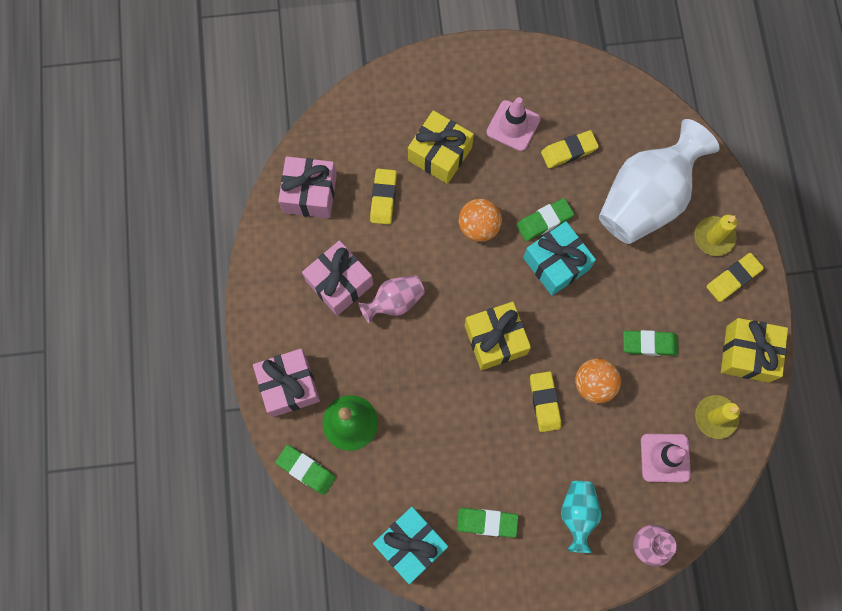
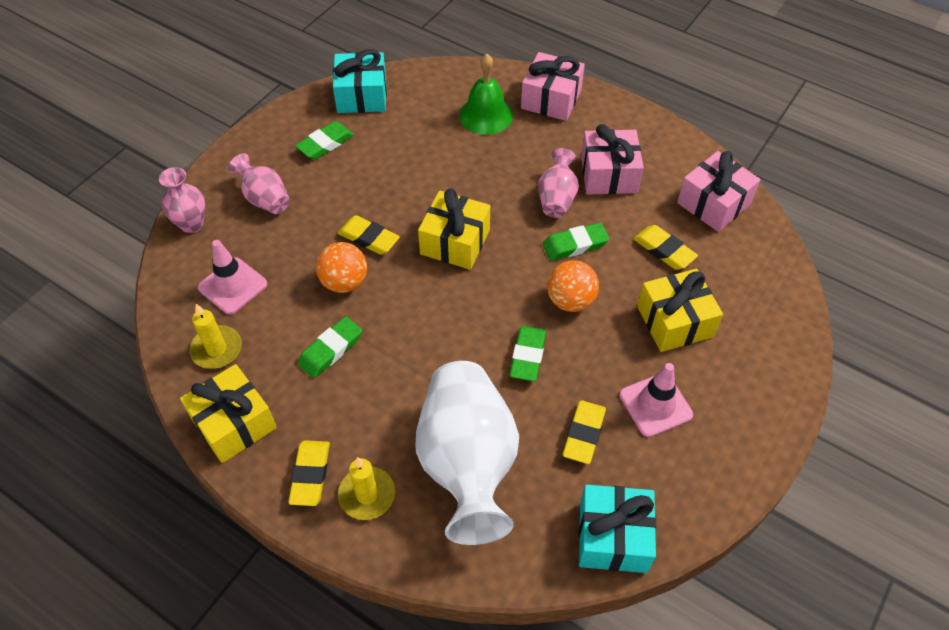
camera: 130 degrees right, 20 degrees down
green eraser [275,445,336,495] -> green eraser moved to [543,223,609,260]
turquoise gift [523,221,596,296] -> turquoise gift moved to [579,485,656,573]
turquoise vase [561,481,601,553] -> pink vase [228,153,290,214]

